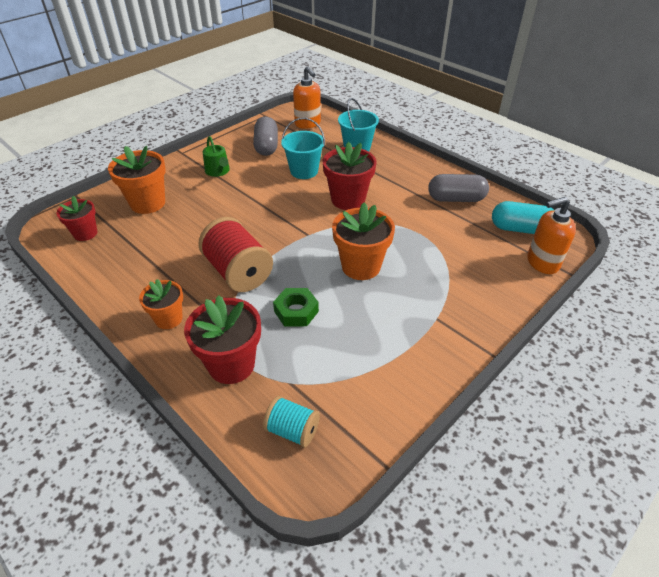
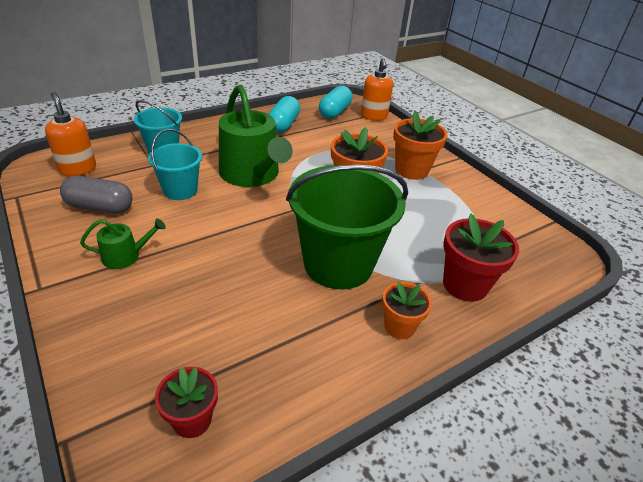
camera: 80 degrees left, 5 degrees down
orange flower pot [108,146,166,214] -> orange flower pot moved to [393,111,448,180]
red spool [198,217,273,292] -> green bucket [286,165,408,289]
turquoise spool [263,396,320,447] -> none
green nut [273,288,319,326] -> none
orange soap dispenser [293,66,321,129] -> orange soap dispenser turned 105 degrees counterclockwise [45,92,96,176]
red flower pot [323,142,377,210] -> green watering can [219,85,293,187]
grey capsule [428,174,489,202] -> turquoise capsule [268,96,300,133]

